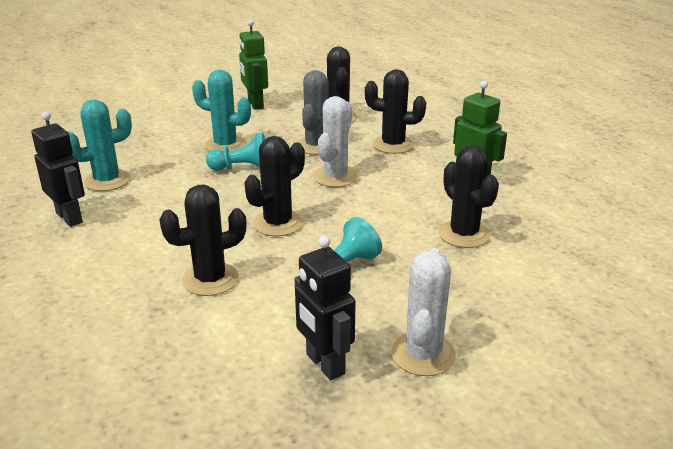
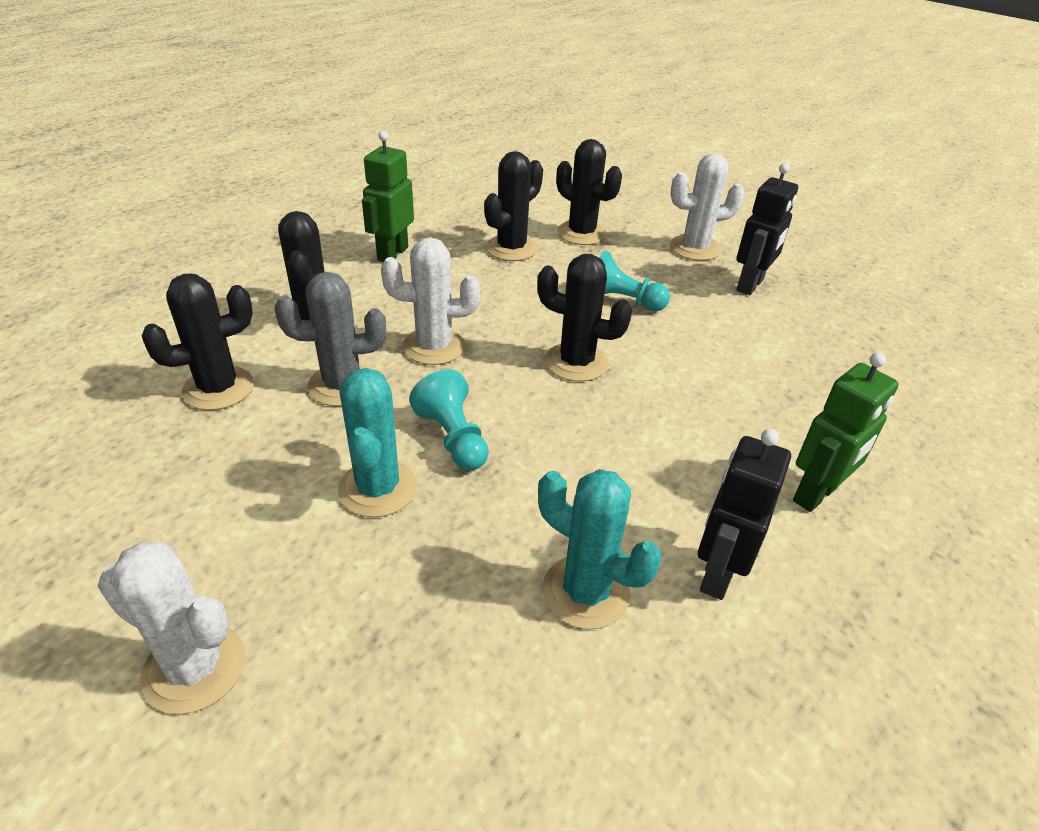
camera: 115 degrees left, 10 degrees up
black cactus [159,185,247,296] -> black cactus moved to [556,139,622,245]
green robot [239,19,268,110] -> green robot moved to [793,352,899,512]
none -> white cactus [98,542,245,714]

